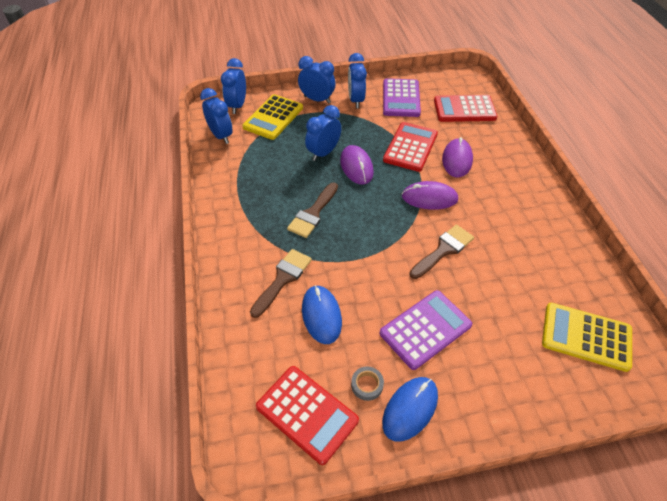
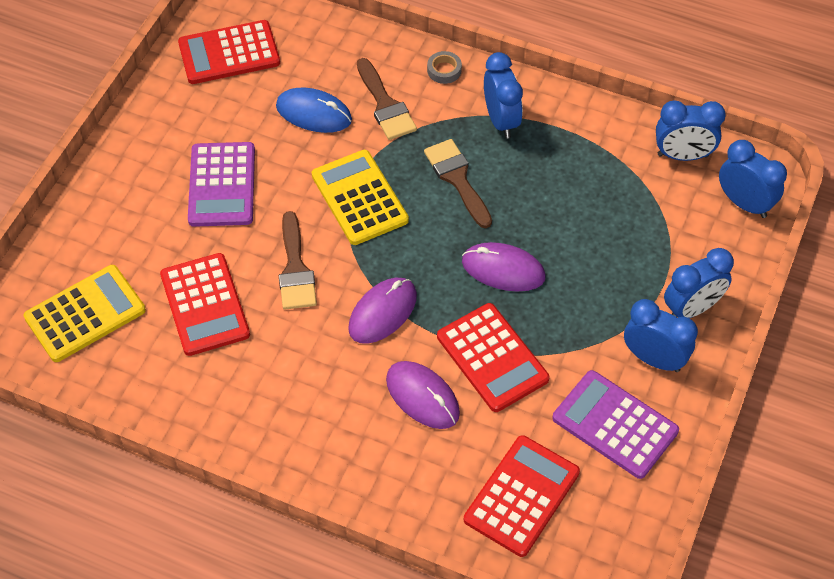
camera: 125 degrees right, 5 degrees up
yellow calculator [242,94,303,140] -> yellow calculator moved to [312,150,409,245]
blue clock [305,105,341,161] -> blue clock moved to [484,52,523,138]
grey tape [351,366,384,401] -> grey tape moved to [427,51,462,84]
blue mouse [382,377,438,442] -> none
none -> red calculator [160,253,250,356]

